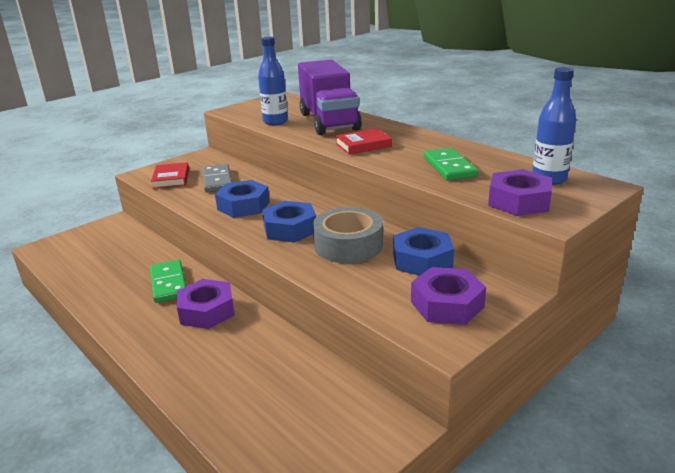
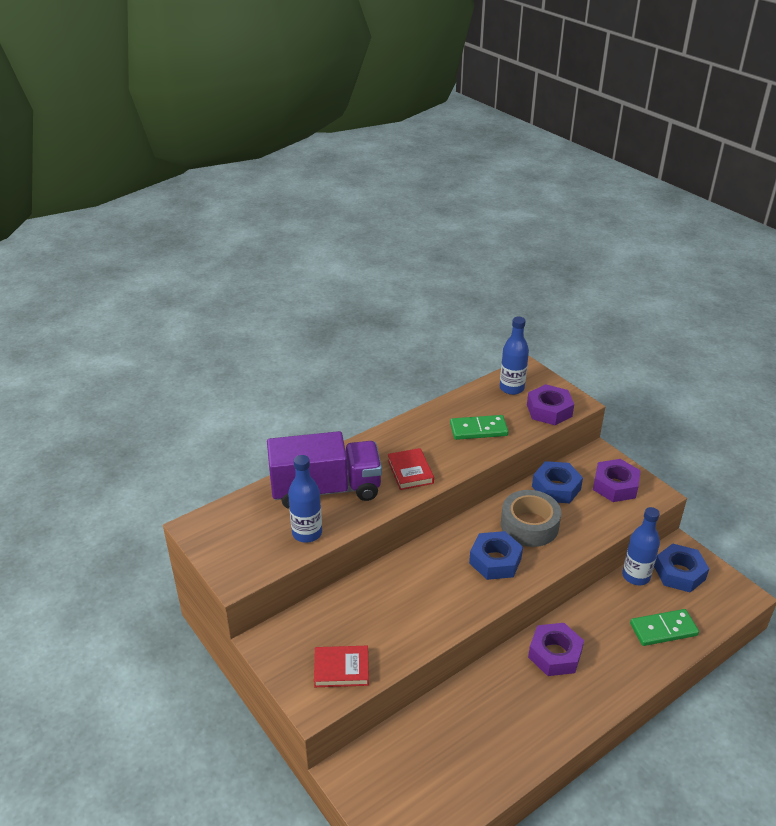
camera: 85 degrees left, 10 degrees up
green domino [150,260,186,303] -> green domino moved to [630,609,699,646]
grey domino [202,164,232,192] -> none
blue nut [215,180,270,218] -> blue nut moved to [654,544,709,592]
none -> blue bottle [622,507,660,585]

